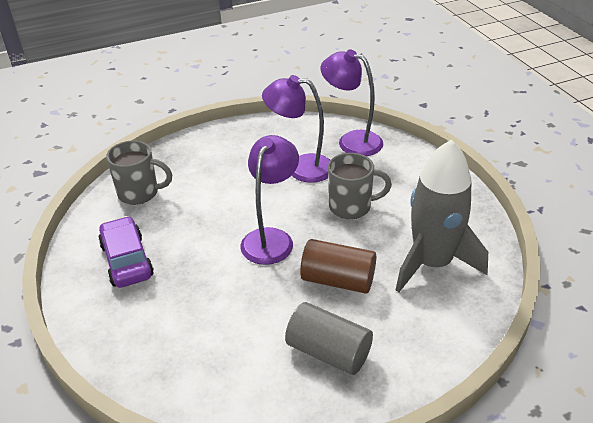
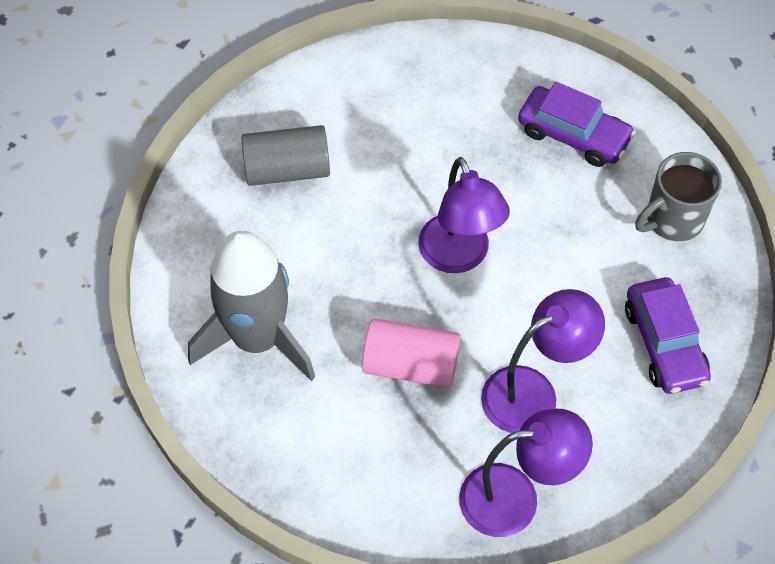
camera: 140 degrees right, 20 degrees up
brown cylinder [300,239,376,294] -> none
grey mug [328,153,392,219] -> pink cylinder [362,318,461,388]
none -> purple car [625,277,711,394]

